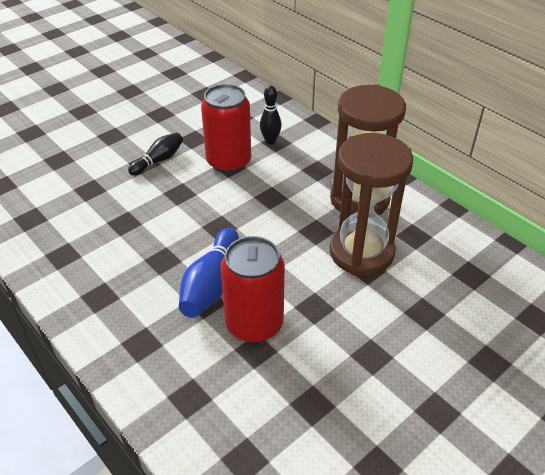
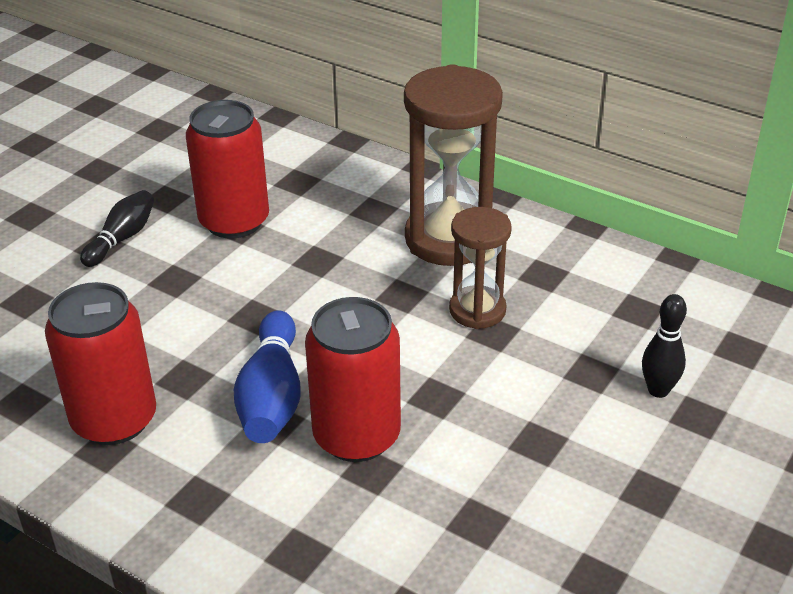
camera: 15 degrees left, 5 degrees down
black bowling pin [260,86,282,144] -> black bowling pin moved to [642,294,687,398]
brown hourglass [330,133,413,276] -> brown hourglass [449,207,512,329], size x0.59
none -> red can [45,282,156,445]

